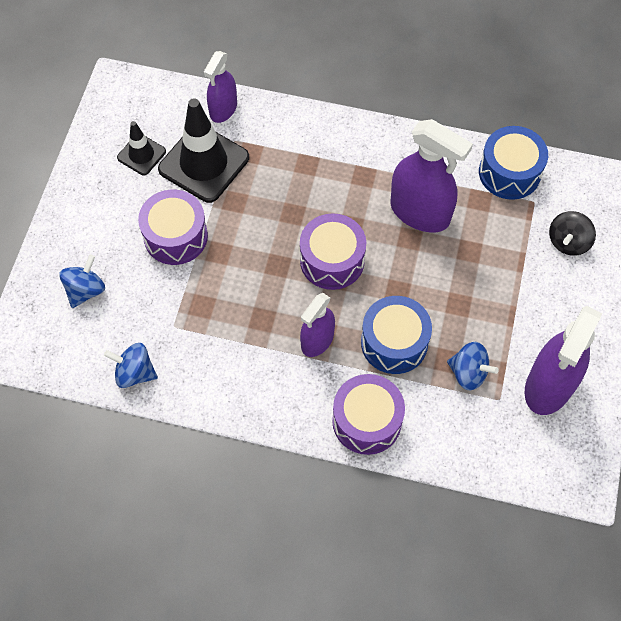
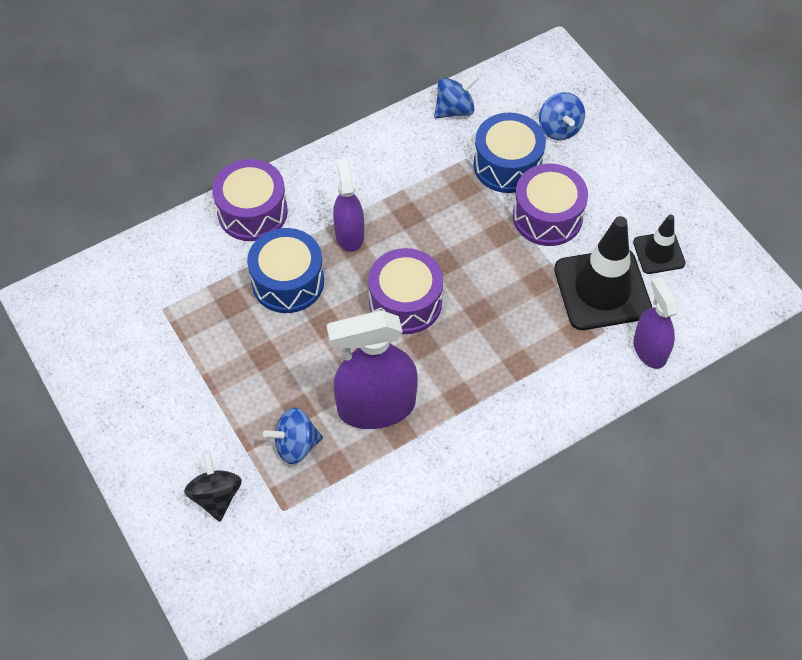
camera: 135 degrees right, 5 degrees down
blue spinning top [447,342,499,390] -> blue spinning top moved to [263,408,323,464]
blue drum [479,126,548,200] -> blue drum moved to [473,113,546,193]
purple spray bottle [525,306,602,415] -> none

